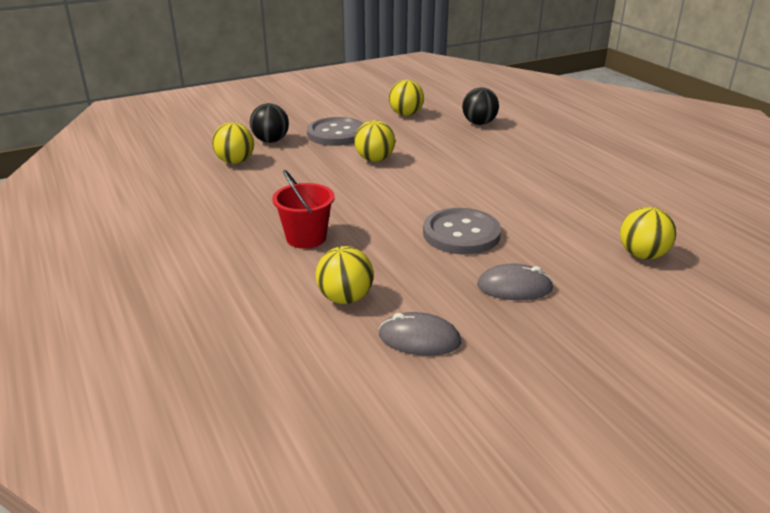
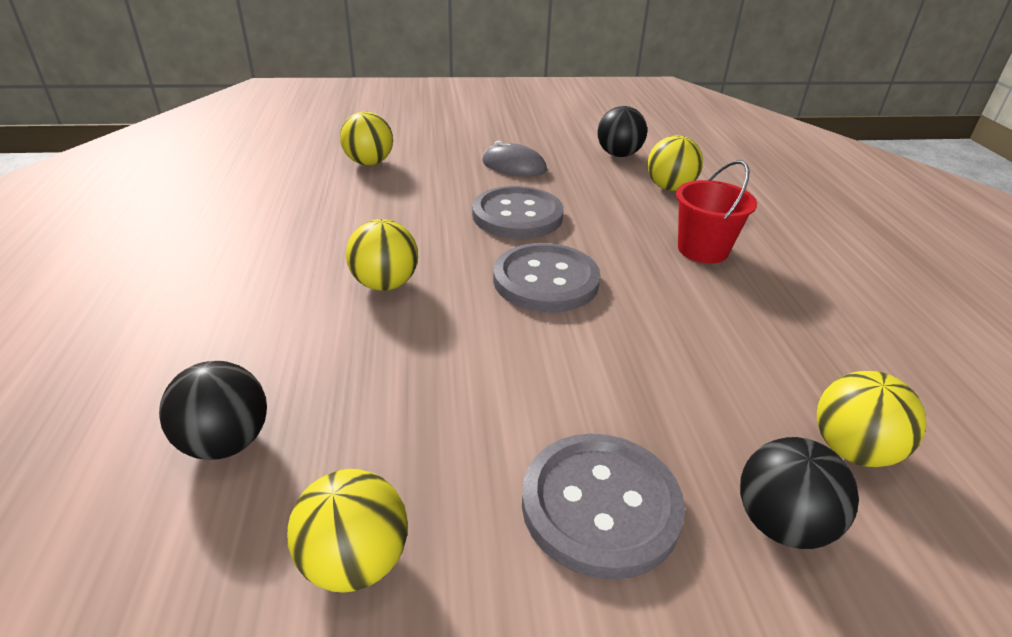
camera: 160 degrees left, 5 degrees up
yellow ball [354,120,395,162] -> yellow ball moved to [346,219,418,291]
grey mouse [379,312,461,356] -> black ball [598,106,647,157]
none -> grey button [493,243,601,313]

